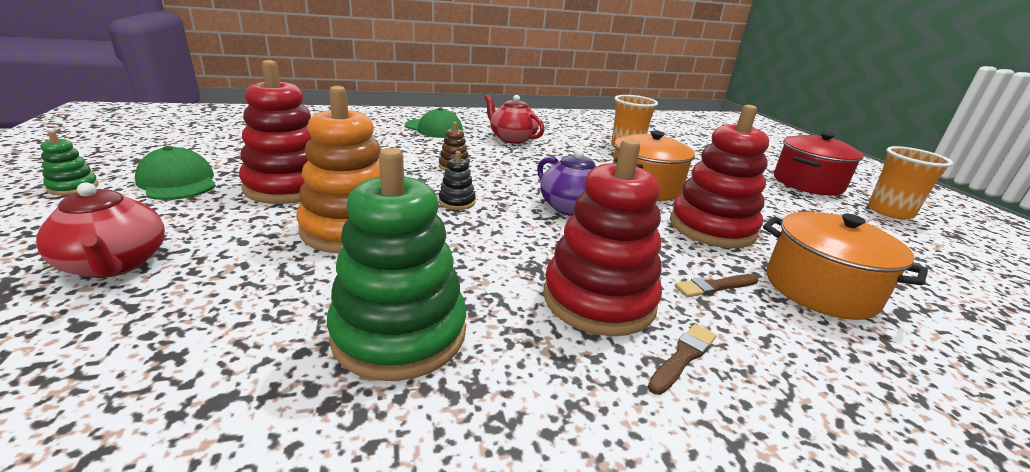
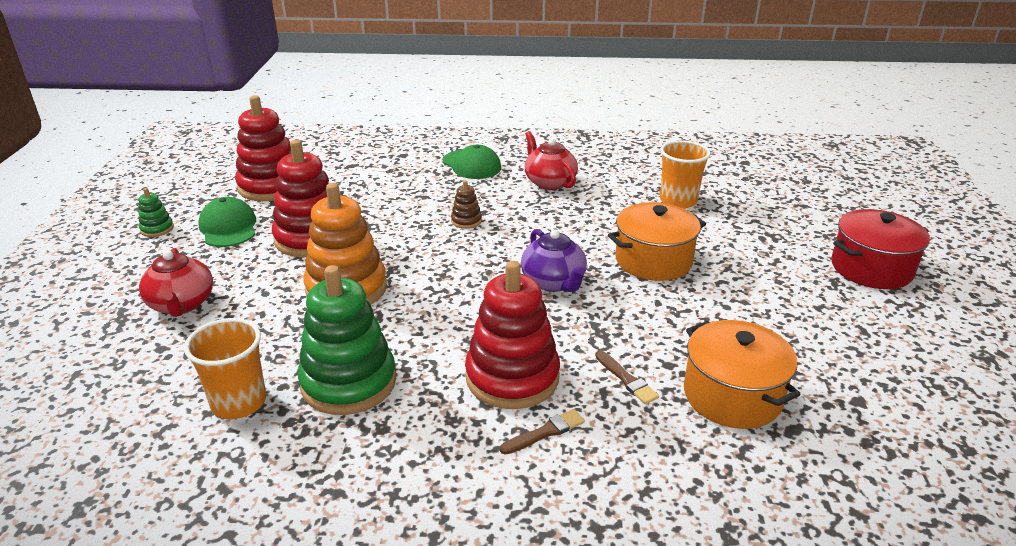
camera: 20 degrees right, 5 degrees up
black stacking toy [439,151,476,210] -> none
red stacking toy [670,105,769,248] -> red stacking toy moved to [235,95,292,201]
brown brush [675,274,758,297] -> brown brush turned 120 degrees counterclockwise [596,351,659,404]
orange cup [868,146,953,219] -> orange cup moved to [184,318,266,419]

